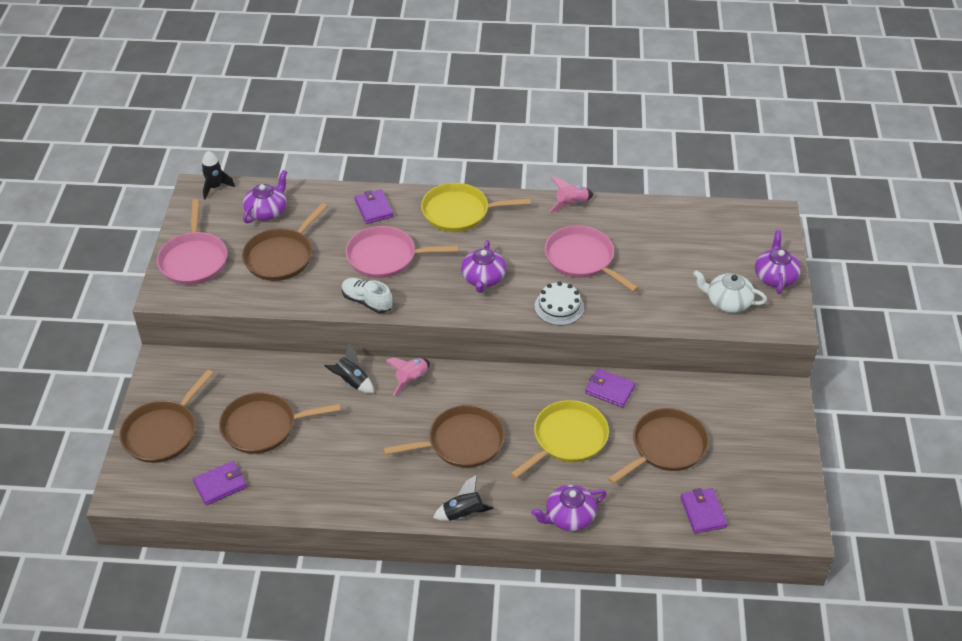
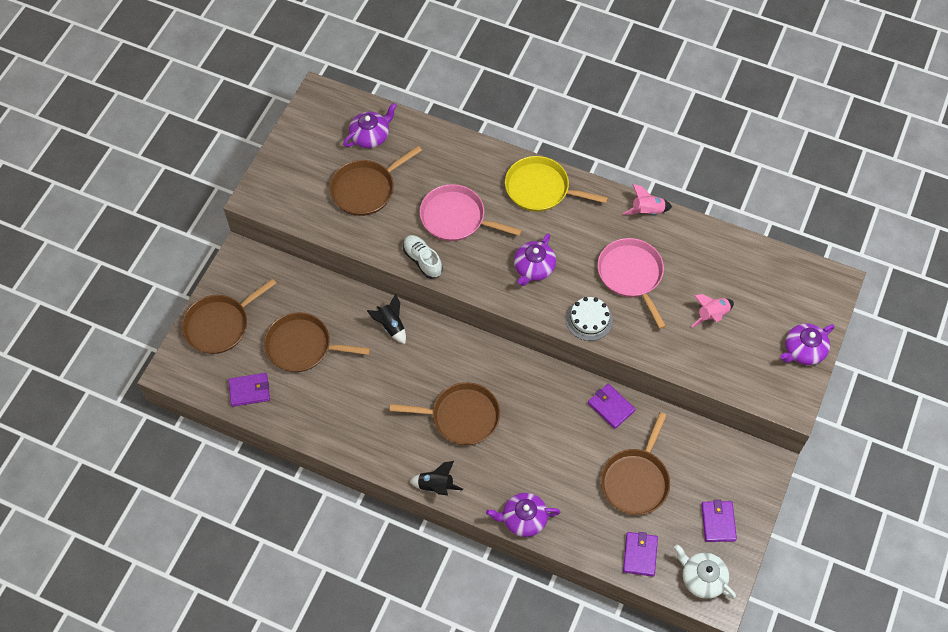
camera: 20 degrees right, 15 degrees up
pink pan [157,199,227,285] -> none
black rocket [201,151,235,199] -> none
purple wallet [354,189,394,224] -> purple wallet moved to [701,500,737,542]
pink rocket [385,358,430,396] -> pink rocket moved to [691,294,734,328]
yellow pan [510,400,609,479] -> none
brown pan [608,408,709,484] -> brown pan turned 135 degrees clockwise [601,412,670,515]
white teapot [693,270,767,313] -> white teapot moved to [674,544,736,599]
purple teapot [755,230,801,294] -> purple teapot turned 150 degrees counterclockwise [780,323,834,365]

